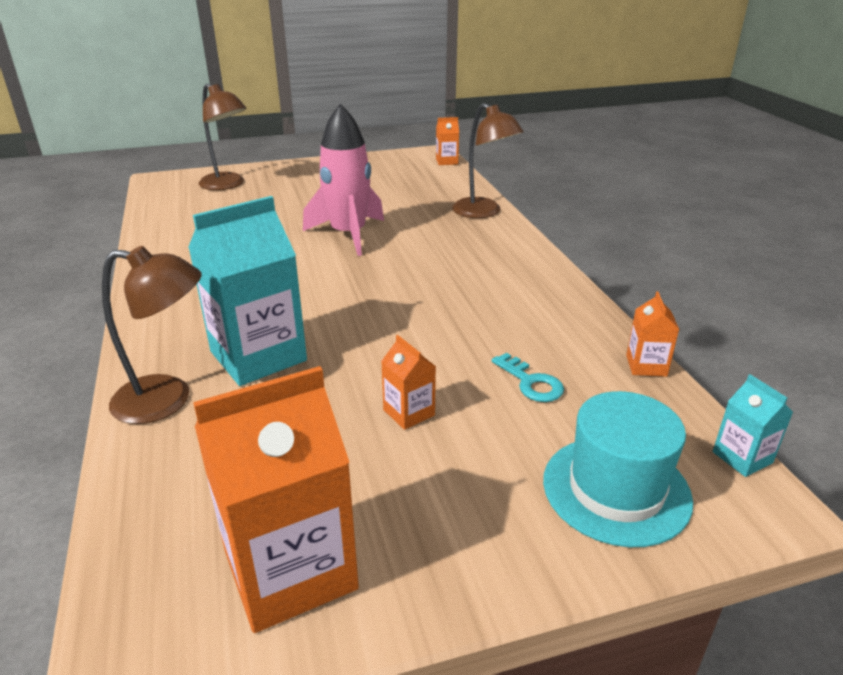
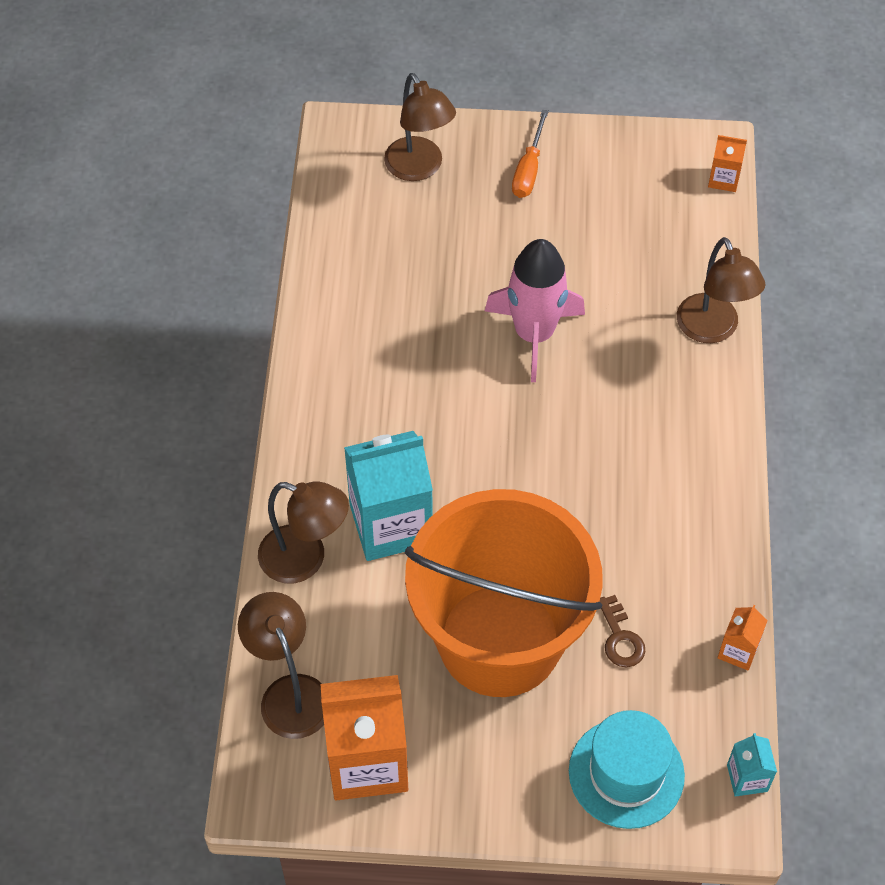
camera: 20 degrees right, 25 degrees up
orange carton [381,335,436,430] -> orange bucket [405,489,603,697]
turquoise key [492,353,564,402] -> brown key [600,595,645,667]
none -> brown lamp [238,592,324,739]
none -> orange screwdriver [512,110,549,198]

